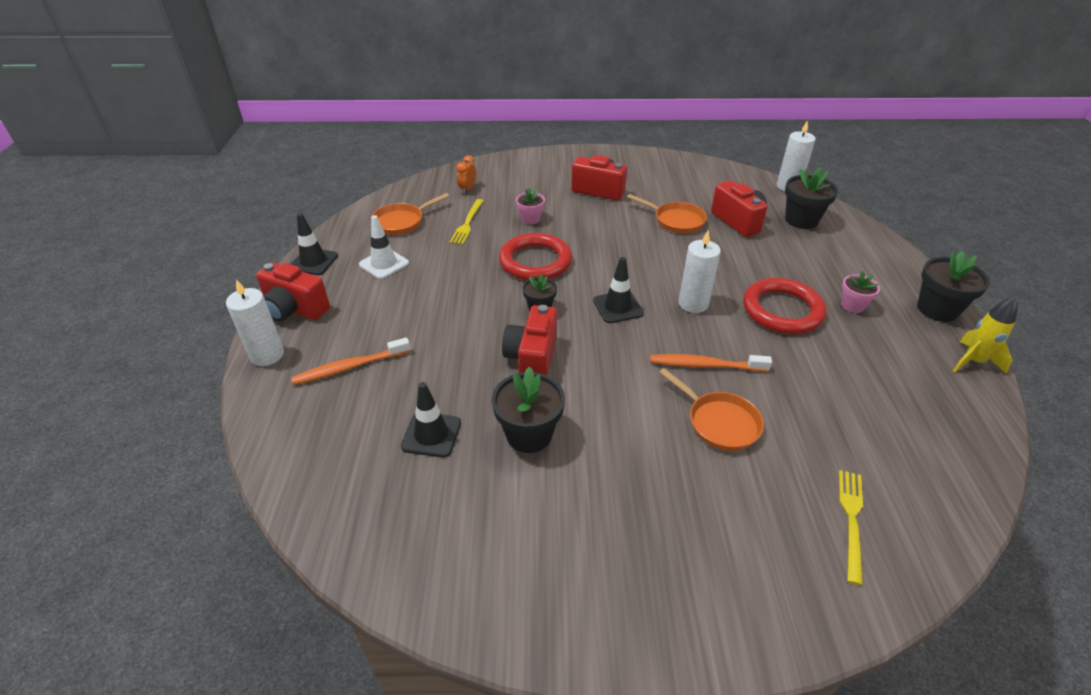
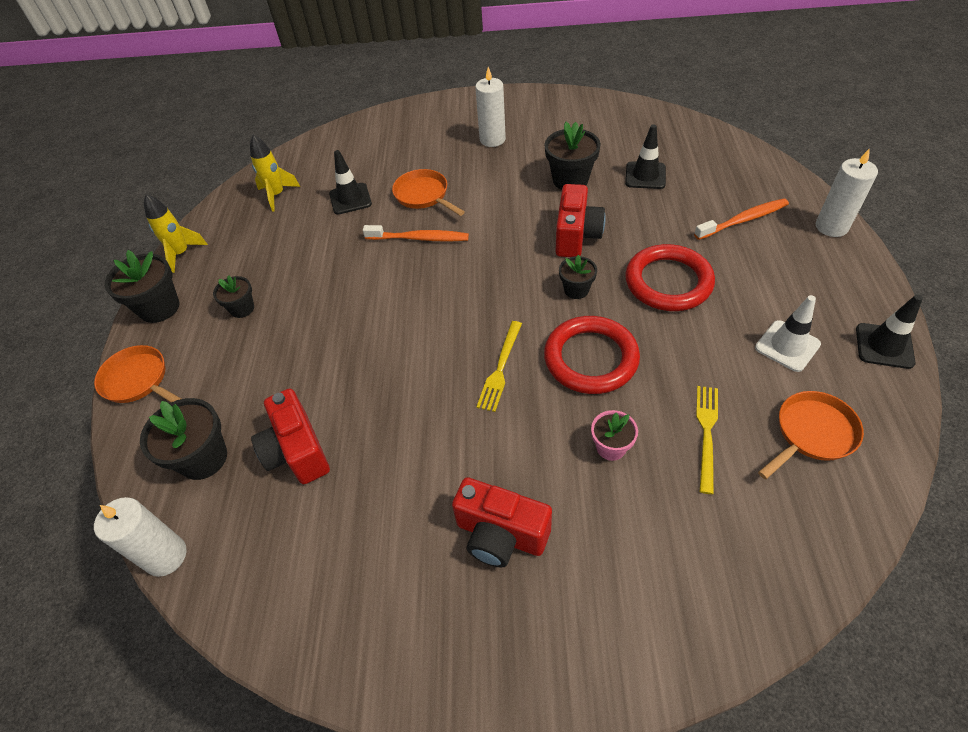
camera: 175 degrees left, 10 degrees up
red camera [256,262,330,322] -> none
orange clock [456,155,476,194] -> none
black traffic cone [593,257,644,323] -> black traffic cone moved to [329,150,372,214]
orange pan [627,194,707,233] -> orange pan moved to [94,345,181,403]
white candle [678,230,721,313] -> white candle moved to [475,67,506,147]
red ring [743,278,827,334] -> red ring moved to [625,244,715,311]
yellow fork [839,470,863,585] -> yellow fork moved to [476,321,522,412]
pink flower pot [841,271,880,313] -> black flower pot [213,276,254,318]
none -> yellow rocket [250,135,300,212]

